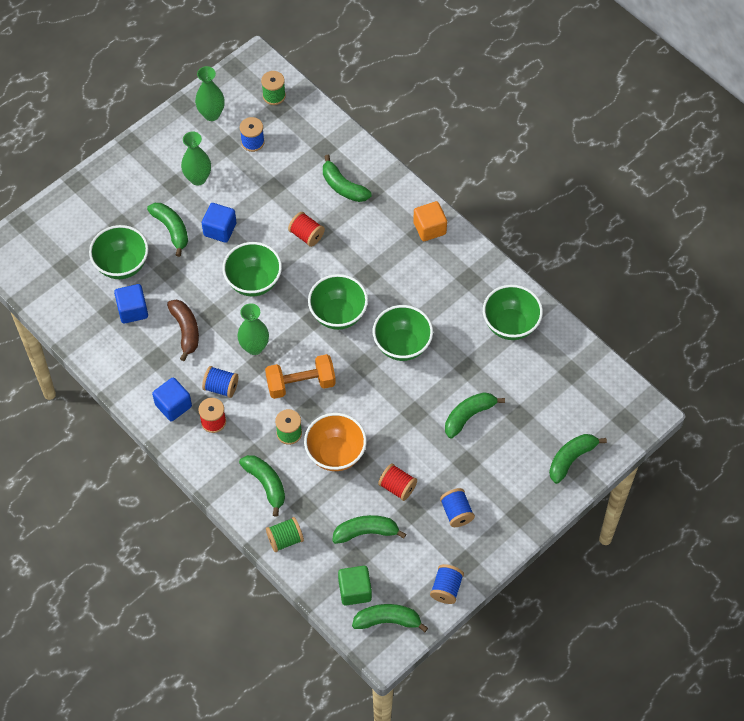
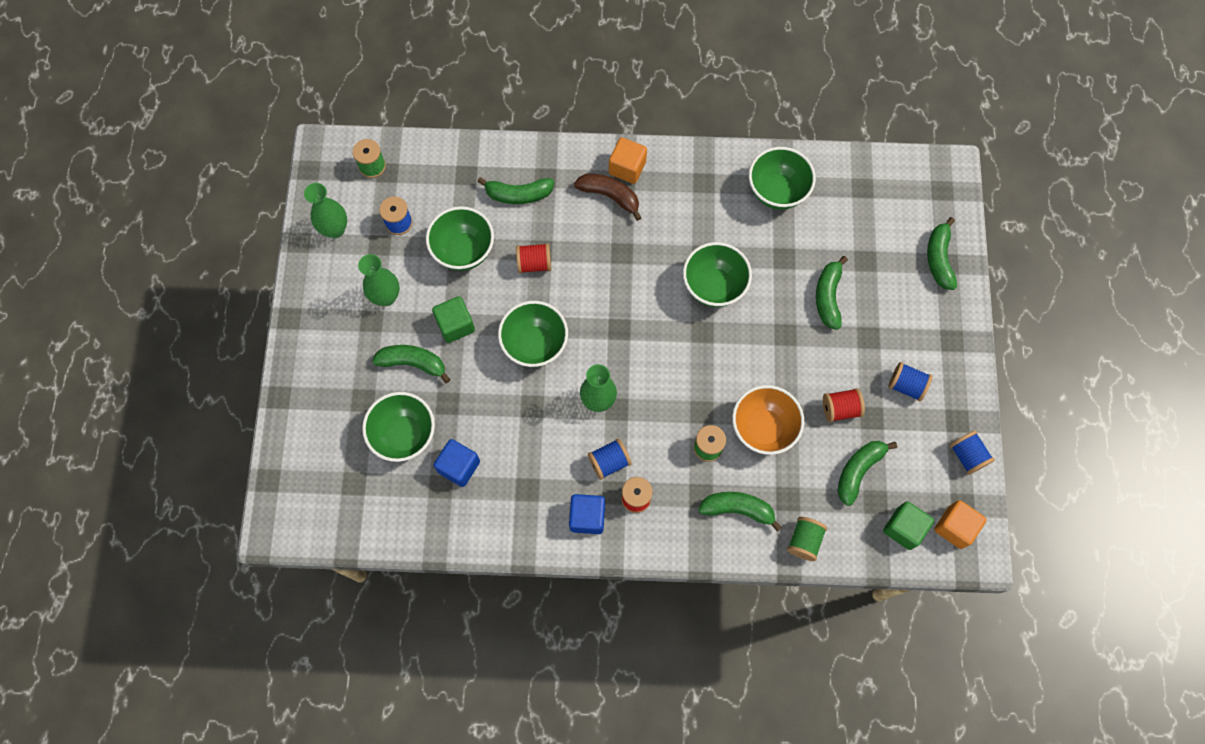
camera: 45 degrees left, 10 degrees up
brown banana [167,299,199,361] -> brown banana moved to [574,174,641,221]
blue cube [202,203,236,243] -> green cube [432,296,475,343]
orange dumbbell [265,354,336,399] -> none
green bowl [308,274,368,330] -> green bowl moved to [426,206,494,271]
green banana [352,604,428,632] -> orange cube [934,500,987,549]

